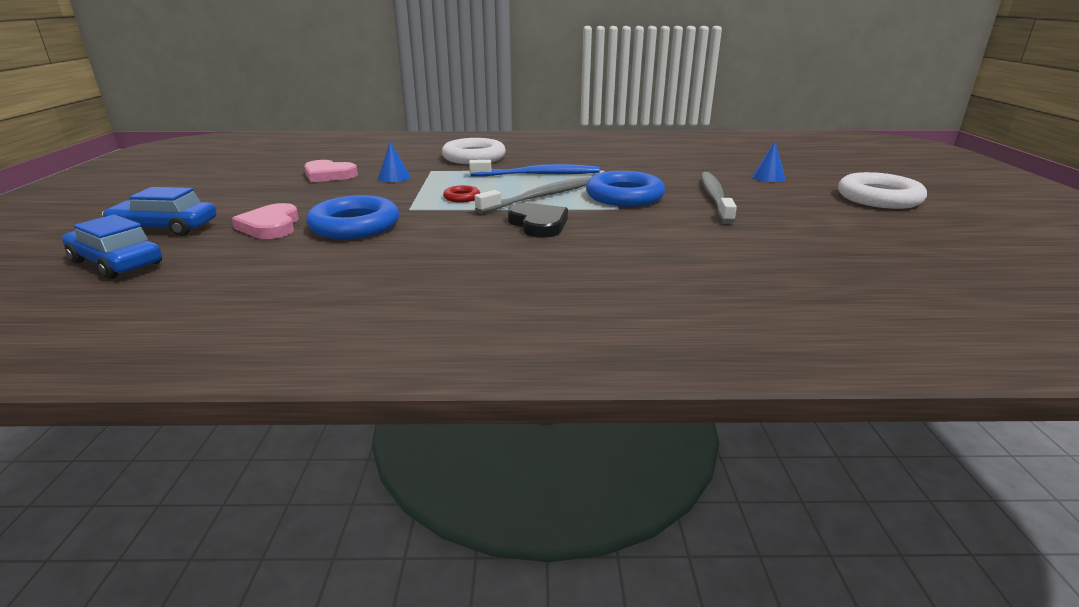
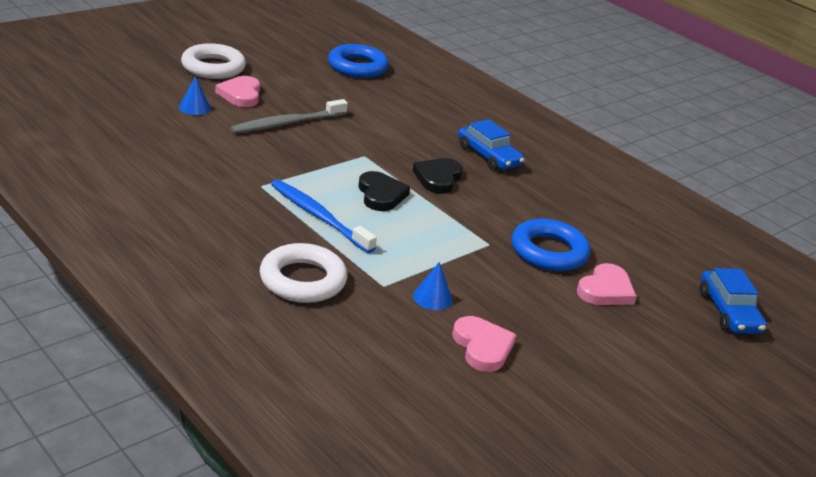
camera: 135 degrees left, 5 degrees up
blue car [102,187,217,236] -> blue car moved to [458,119,525,171]
red ring [443,185,480,202] -> none
grey toothbrush [475,177,590,214] -> black heart [358,171,410,211]
blue ring [586,171,665,207] -> blue ring moved to [328,44,389,78]
none -> pink heart [215,76,260,107]

